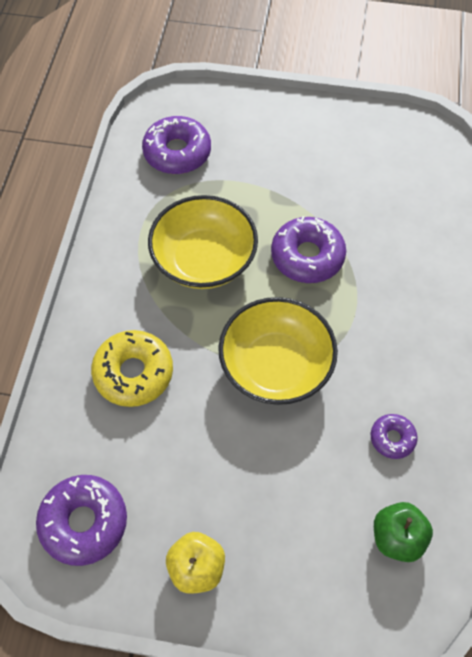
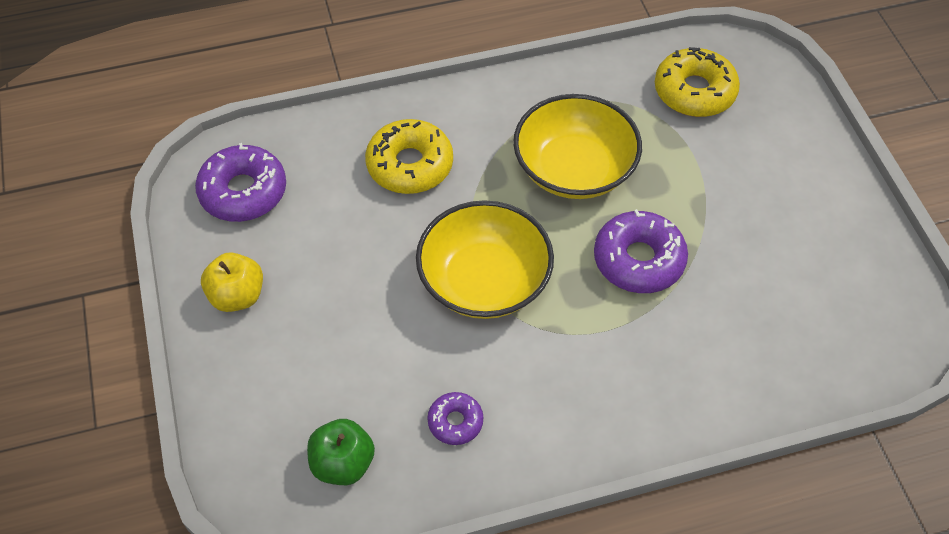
camera: 65 degrees right, 5 degrees down
purple donut [142,116,211,174] -> yellow donut [655,47,740,117]

